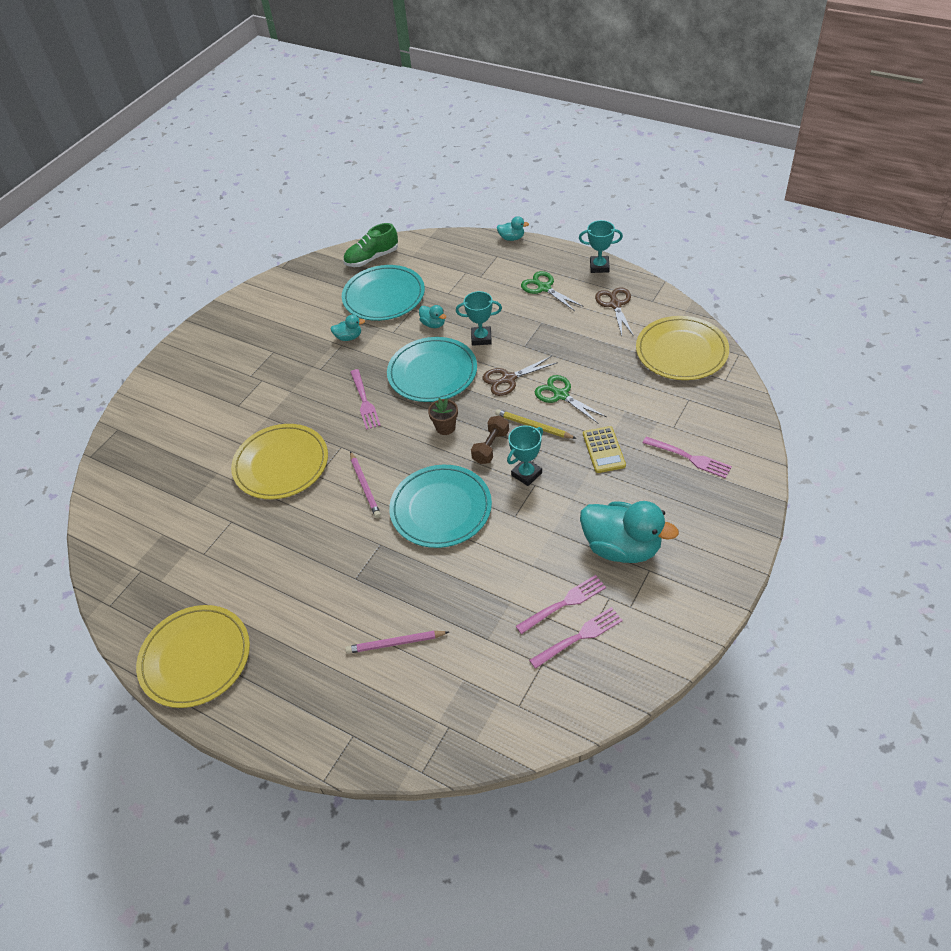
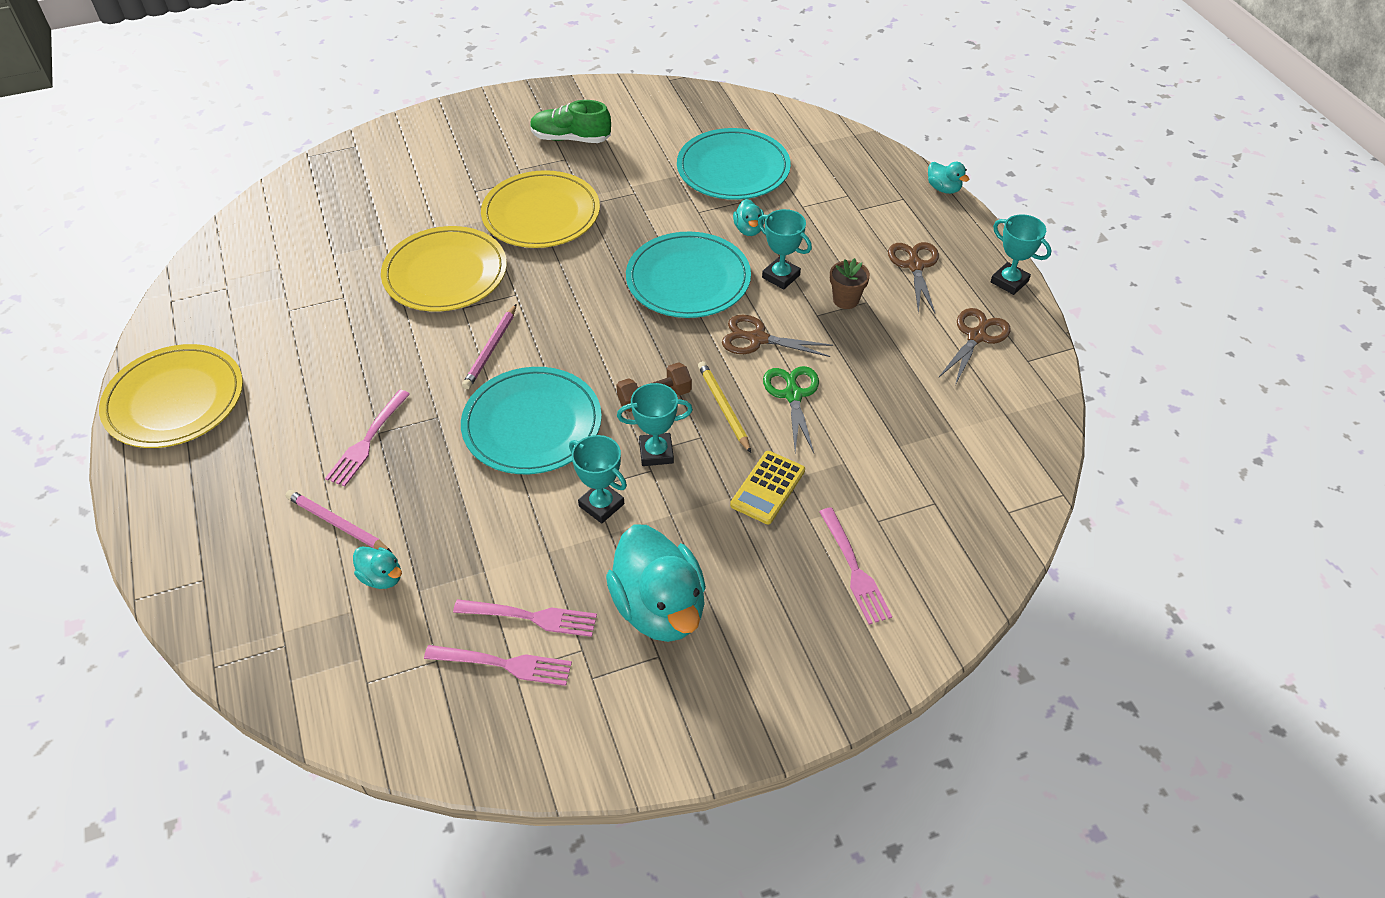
camera: 35 degrees right, 0 degrees up
turquoise duck [330,315,365,341] -> turquoise duck moved to [353,546,402,589]
green shoe [343,223,398,267] -> green shoe moved to [530,100,611,143]
pink fork [350,369,381,430] -> pink fork moved to [325,390,410,487]
brown flower pot [428,398,458,435] -> brown flower pot moved to [830,258,870,309]
green scissors [521,271,582,311] -> brown scissors [888,242,939,313]
yellow plate [636,316,729,380] -> yellow plate moved to [481,170,600,248]
none -> turquoise trophy [569,435,627,523]

